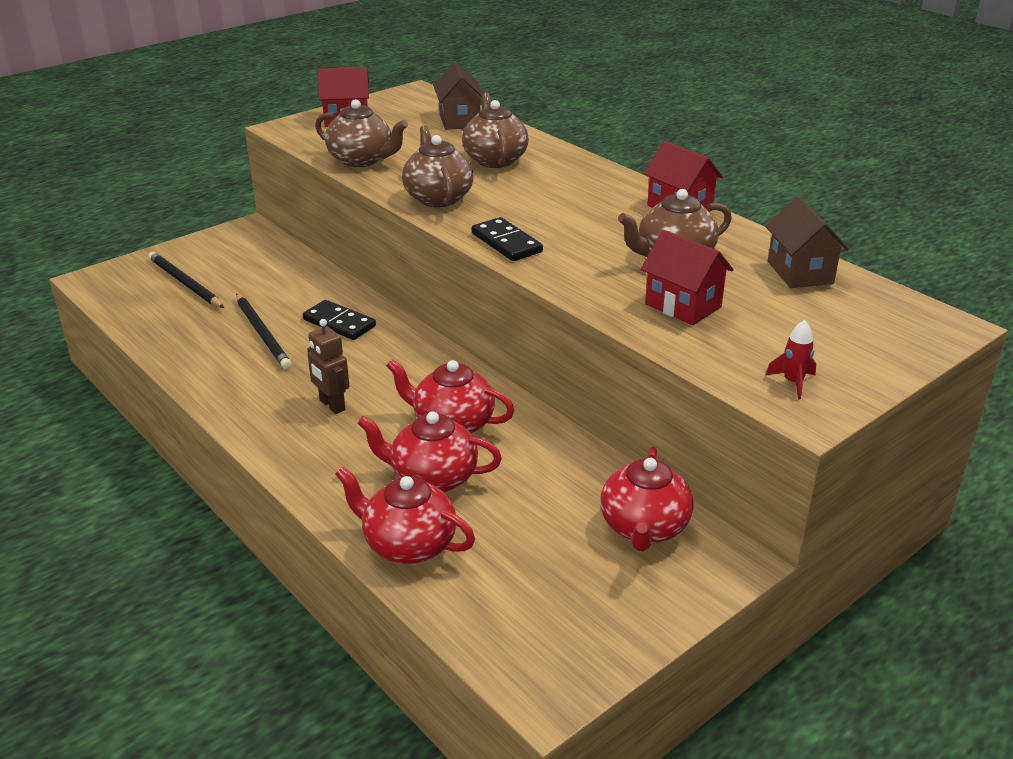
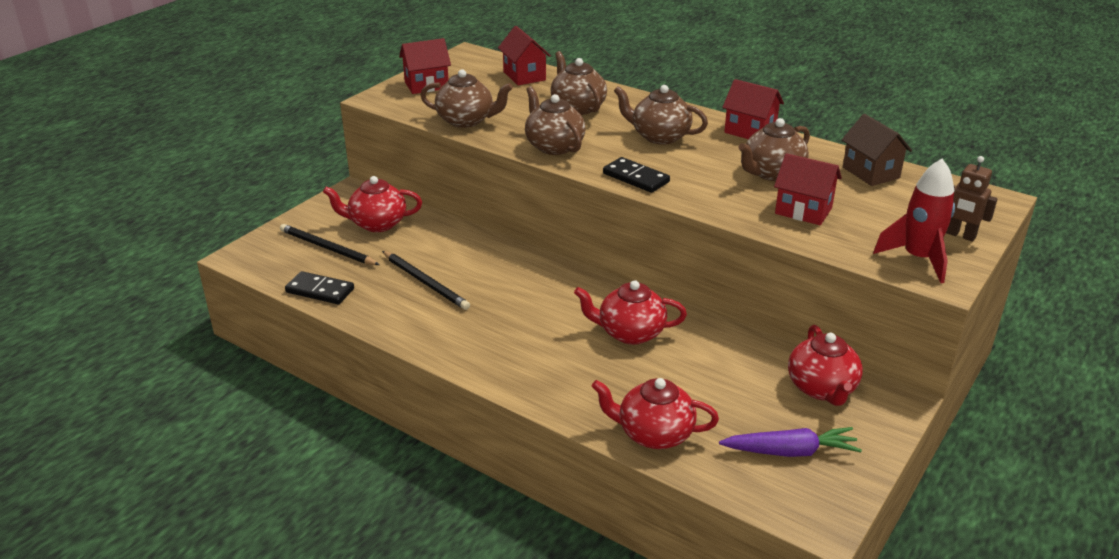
camera: 15 degrees left, 0 degrees up
black domino [303,300,376,340] -> black domino moved to [285,271,354,304]
brown robot [307,319,349,414] -> brown robot moved to [946,156,998,242]
red teapot [357,411,502,492] -> red teapot moved to [323,176,422,232]
brown house [433,62,483,130] -> red house [498,26,551,85]
red rocket [765,320,816,400] -> red rocket [873,159,955,283], size x2.00
none -> brown teapot [614,85,708,145]
none -> purple carrot [719,427,862,457]

